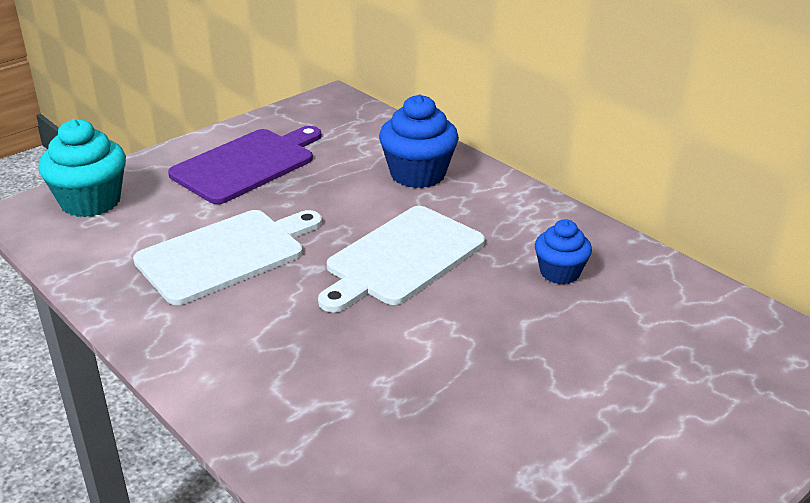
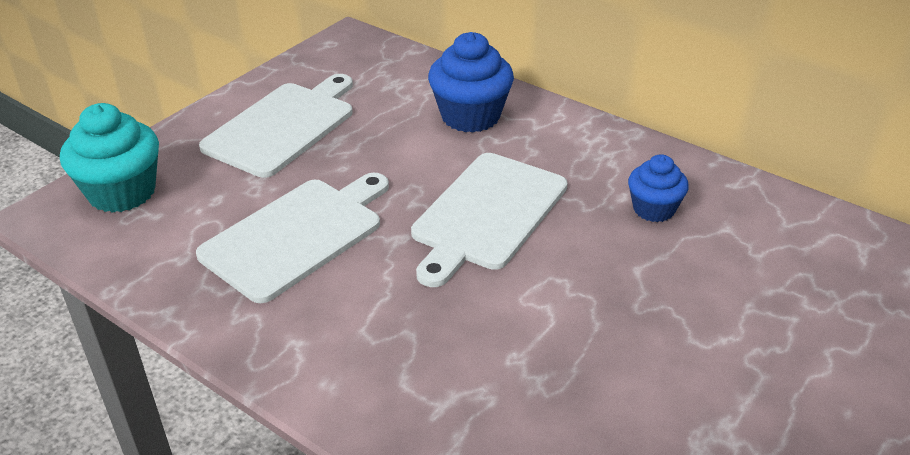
camera: 10 degrees left, 5 degrees up
purple cutting board [168,126,322,204] -> white cutting board [199,74,353,178]

